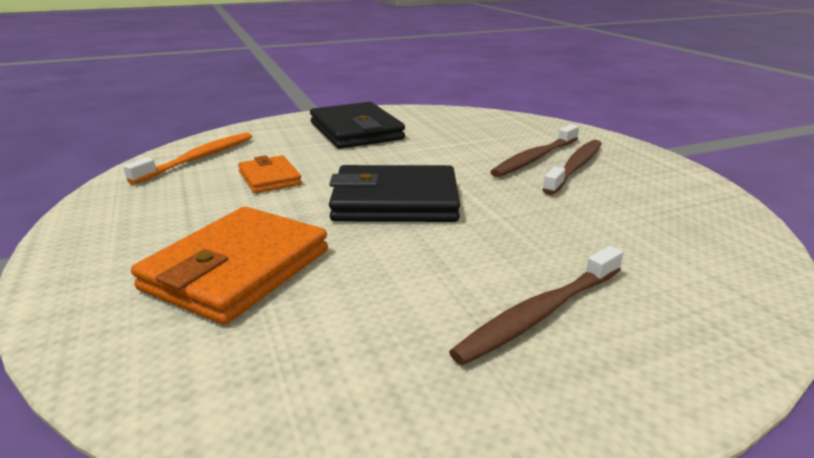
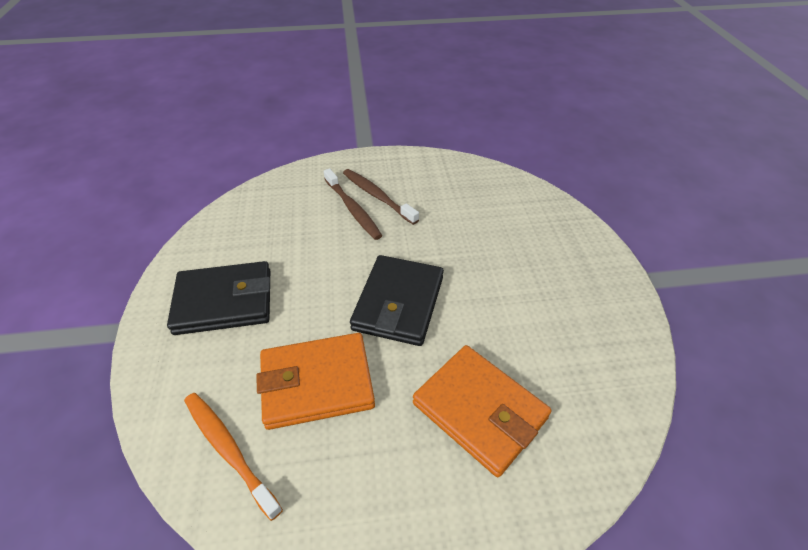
camera: 75 degrees left, 20 degrees up
orange wallet [238,155,302,193] -> orange wallet [256,333,375,430], size x1.79
brown toothbrush [449,246,623,365] -> none

